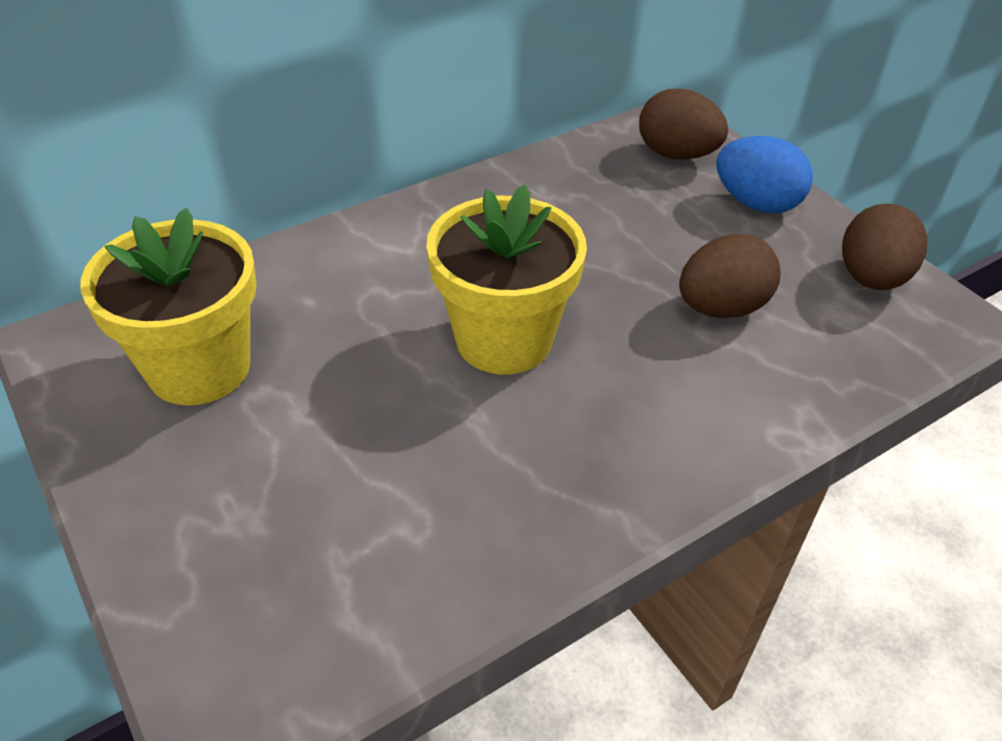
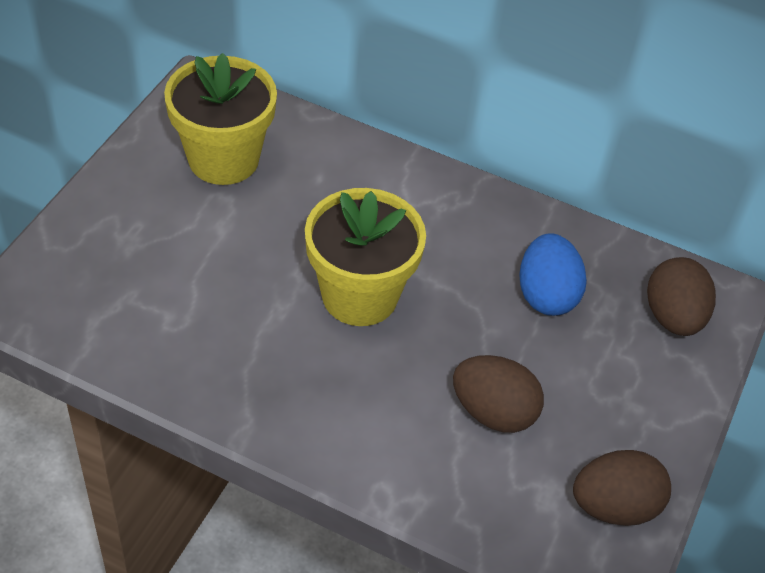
camera: 55 degrees right, 5 degrees up
blue egg [716,136,813,214] -> blue egg moved to [519,233,587,316]

